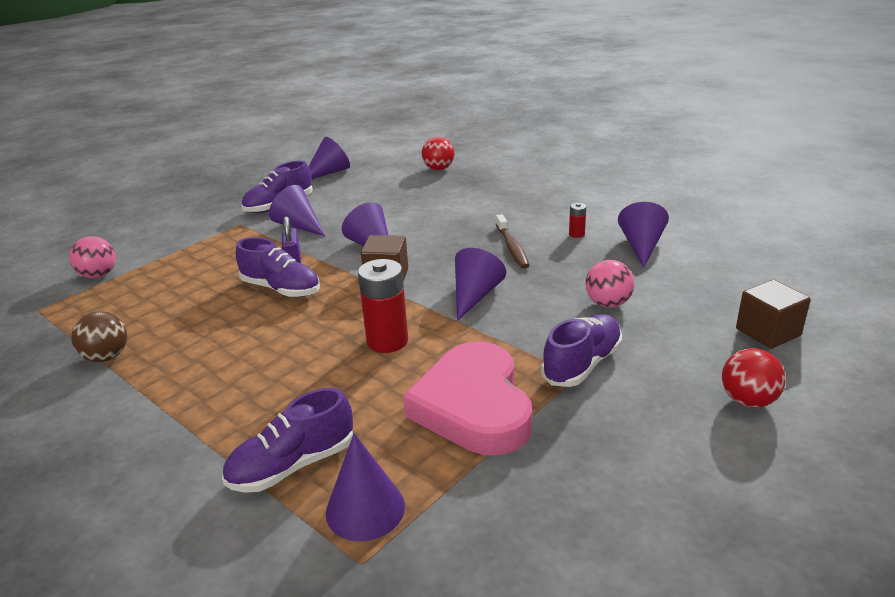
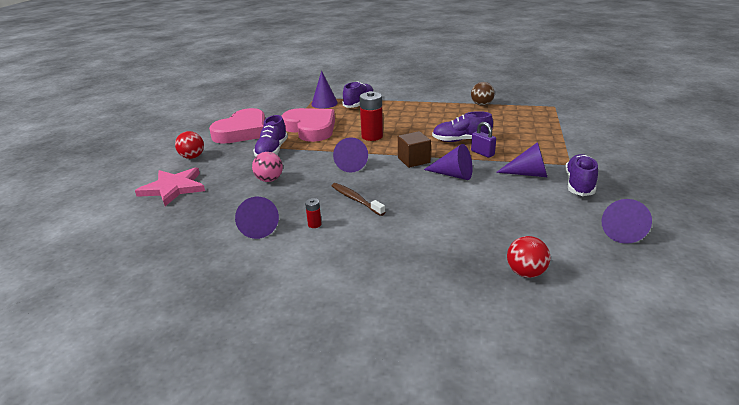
camera: 150 degrees right, 0 degrees up
pink ball [69,236,116,278] -> none
brown cube [736,279,811,349] -> pink star [135,167,205,206]
none -> pink heart [209,108,265,144]

